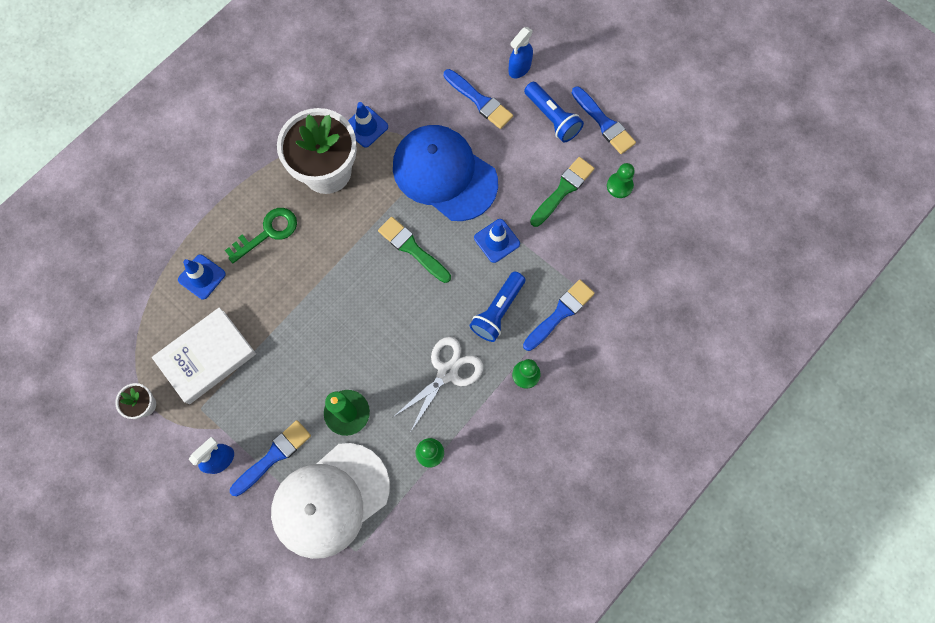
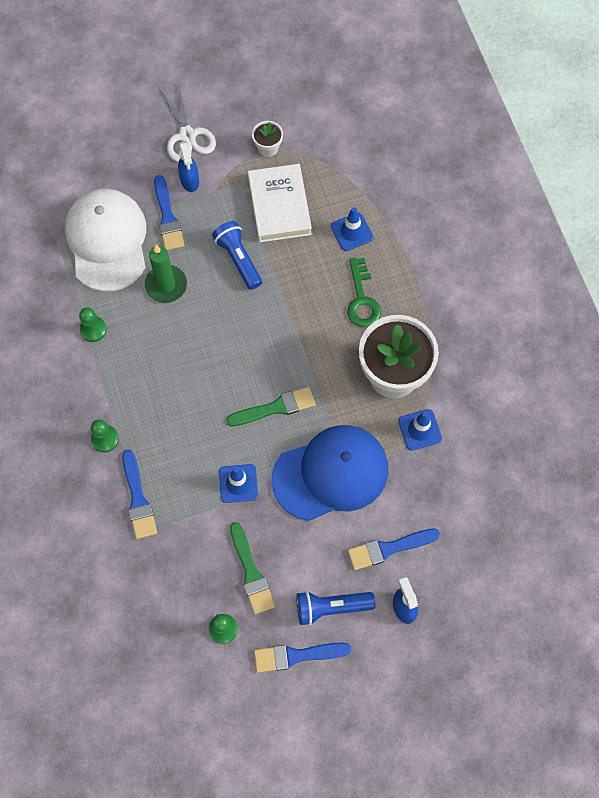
camera: 120 degrees right, 5 degrees down
white scissors [392,337,483,433] -> white scissors moved to [159,86,216,162]
blue flashlight [469,271,525,342] -> blue flashlight moved to [212,221,262,290]

